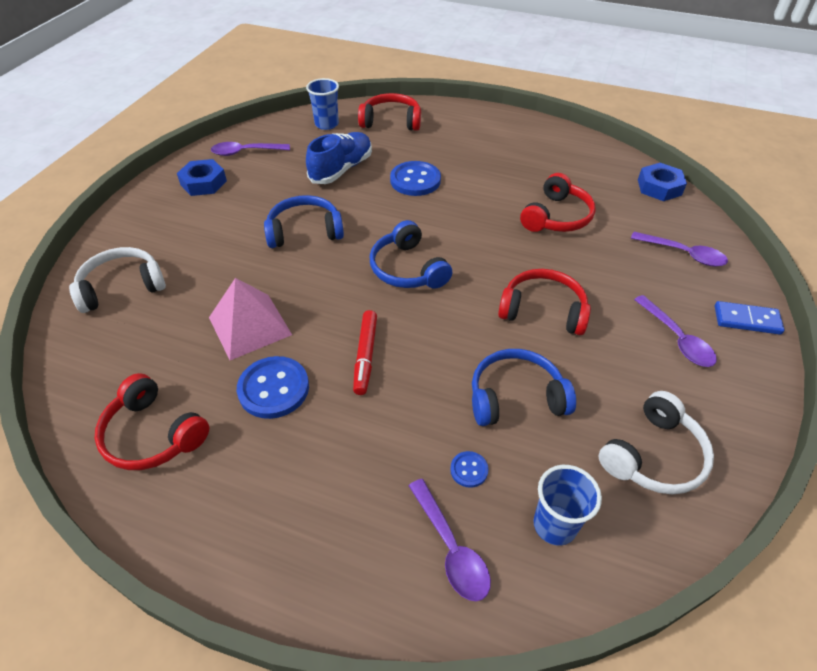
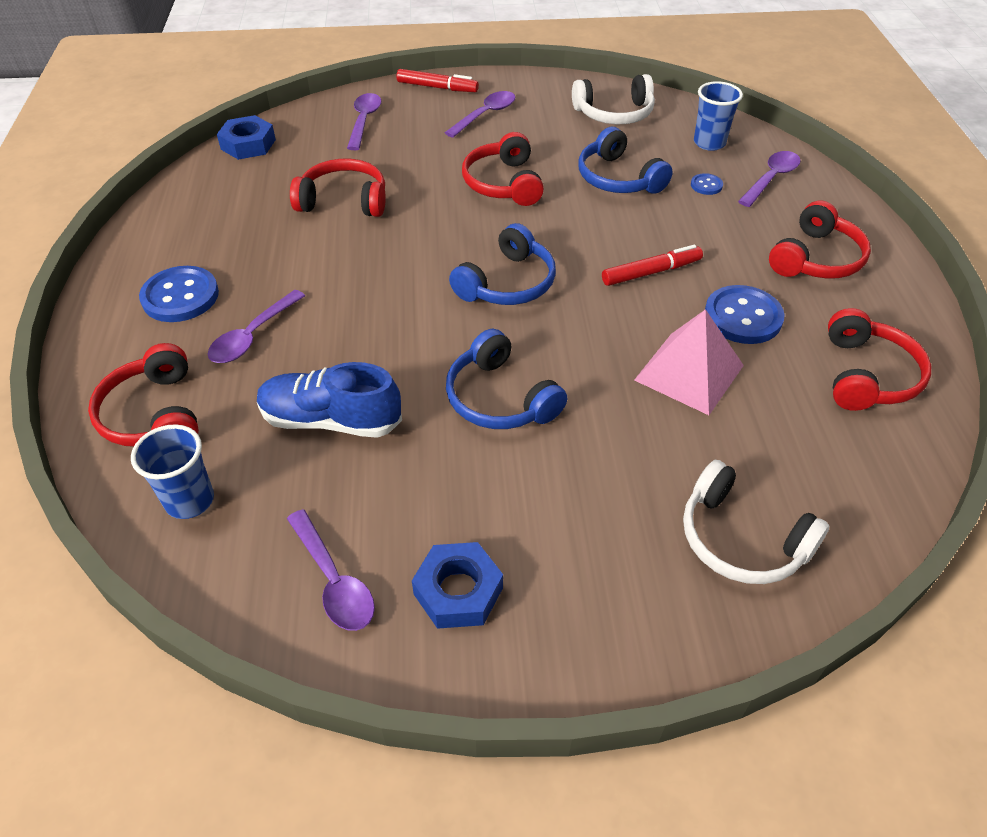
camera: 115 degrees left, 0 degrees up
blue button [390,161,441,196] -> blue button moved to [139,266,219,322]
white headphones [598,391,714,494] -> white headphones turned 150 degrees clockwise [572,74,655,124]
blue domino [715,301,785,335] -> red marker [397,69,479,92]
none -> purple spoon [208,290,305,363]
none -> red headphones [769,201,871,279]

